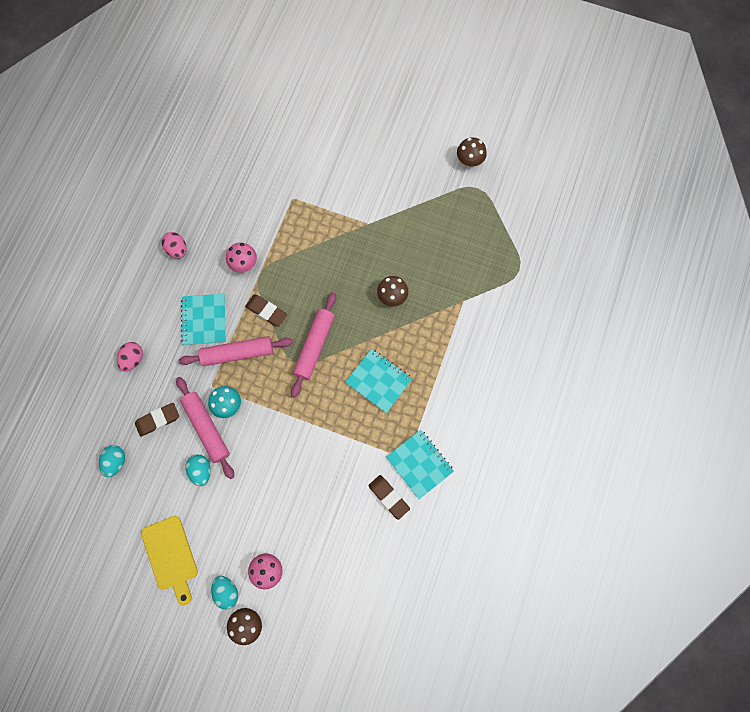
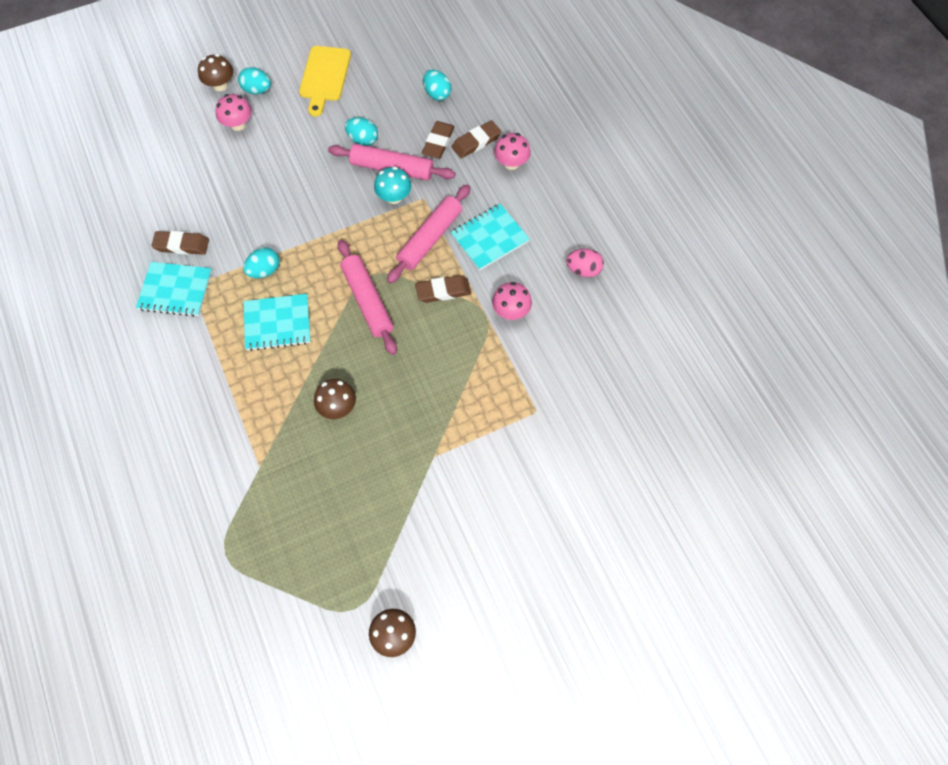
camera: 135 degrees right, 10 degrees down
pink egg [117,342,143,372] -> pink mushroom [494,133,531,170]
yellow cutting board [141,516,198,606] -> yellow cutting board turned 105 degrees counterclockwise [299,46,351,116]
turquoise notebook [181,294,226,345] -> turquoise notebook turned 75 degrees counterclockwise [450,204,530,271]
none -> turquoise egg [243,248,280,278]
none -> brown eraser [452,120,501,158]

